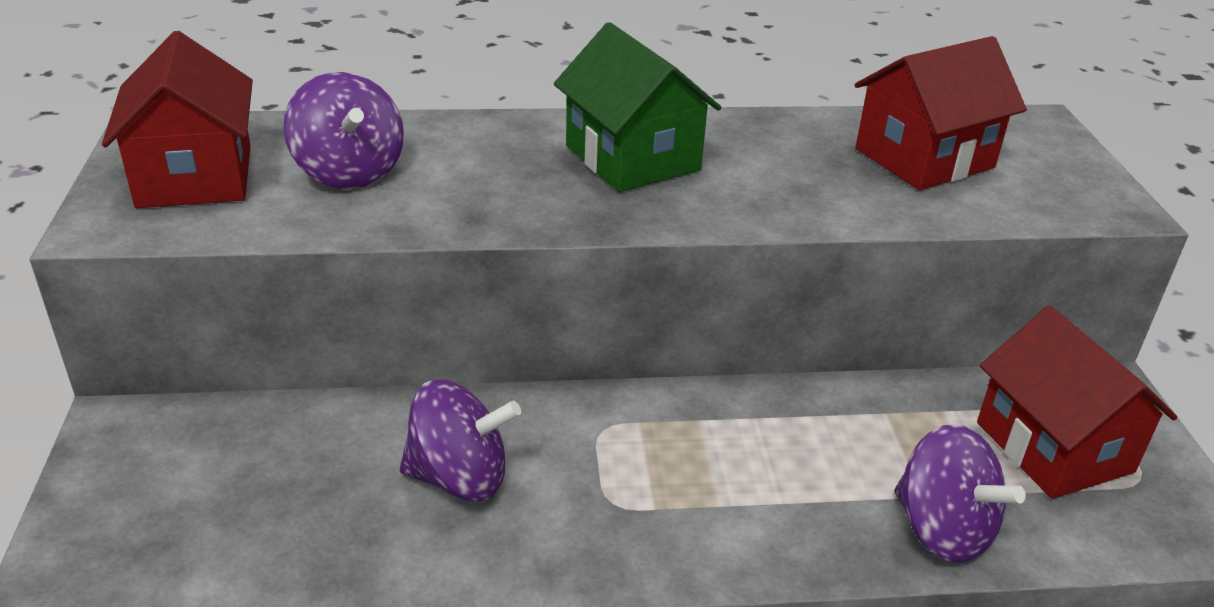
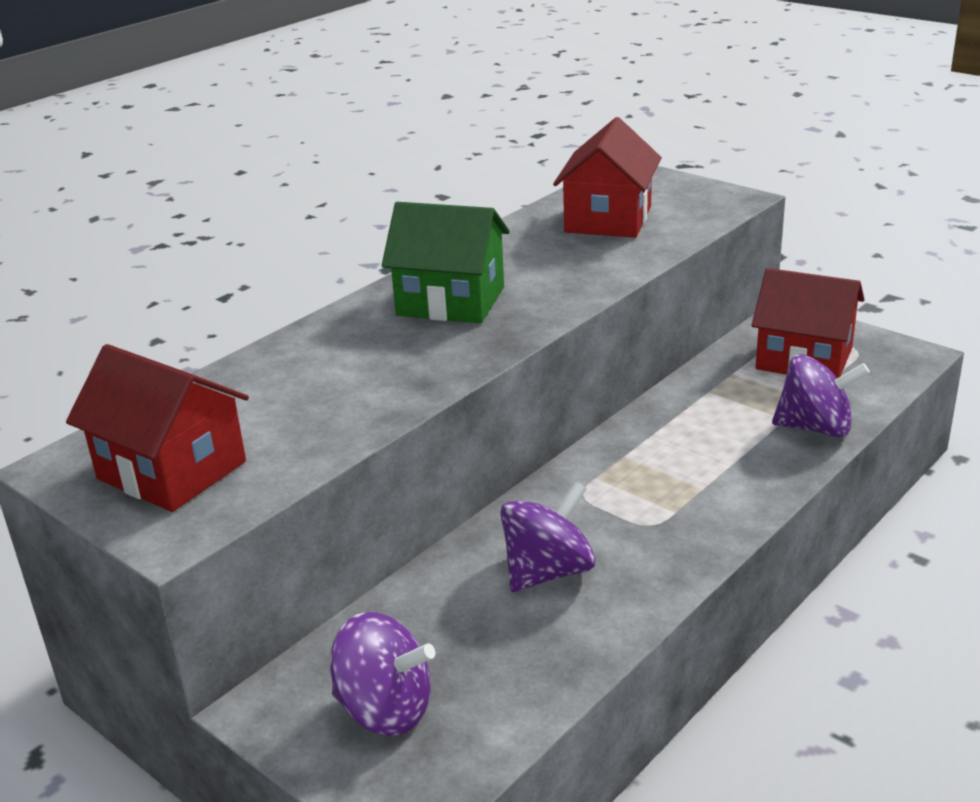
camera: 40 degrees left, 5 degrees down
purple spinning top [283,72,404,189] -> purple spinning top moved to [330,612,435,736]

